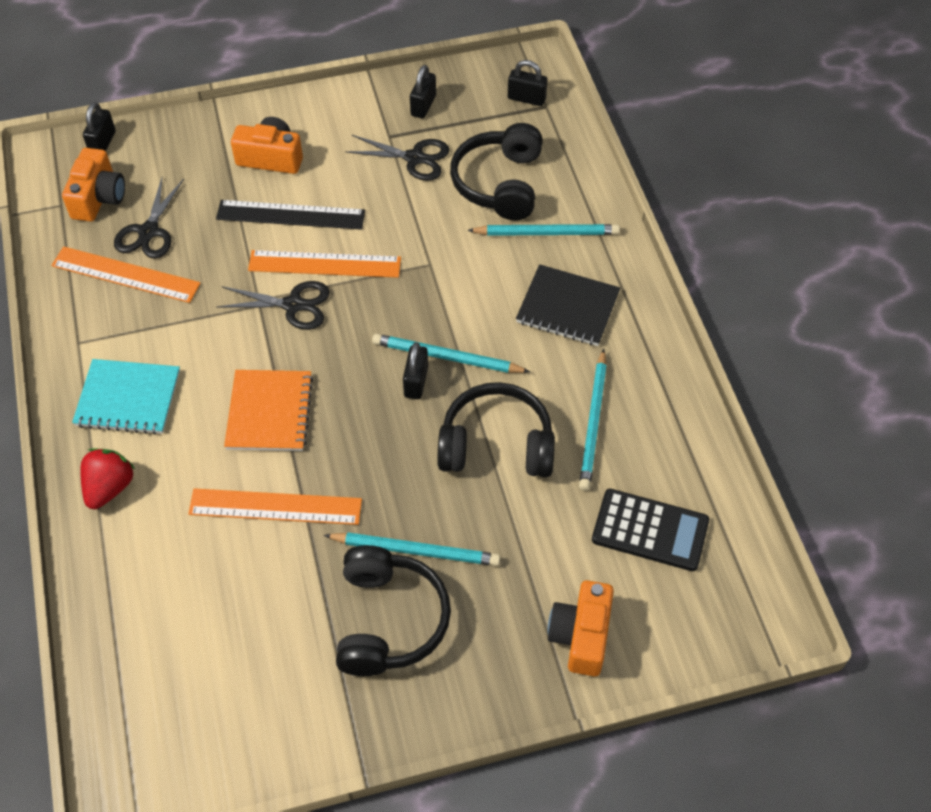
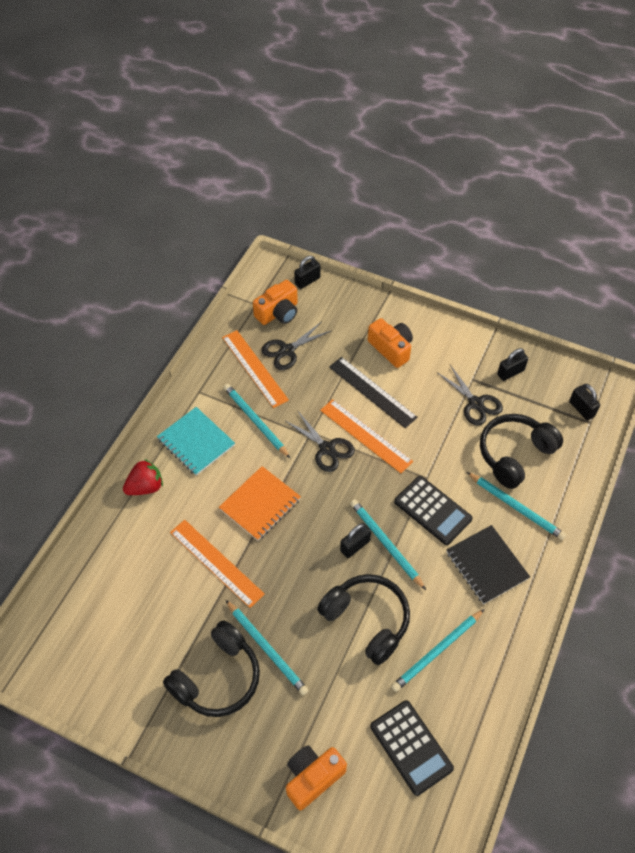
camera: 40 degrees right, 0 degrees up
none -> turquoise pencil [224,384,290,458]
none -> black calculator [394,476,473,545]

